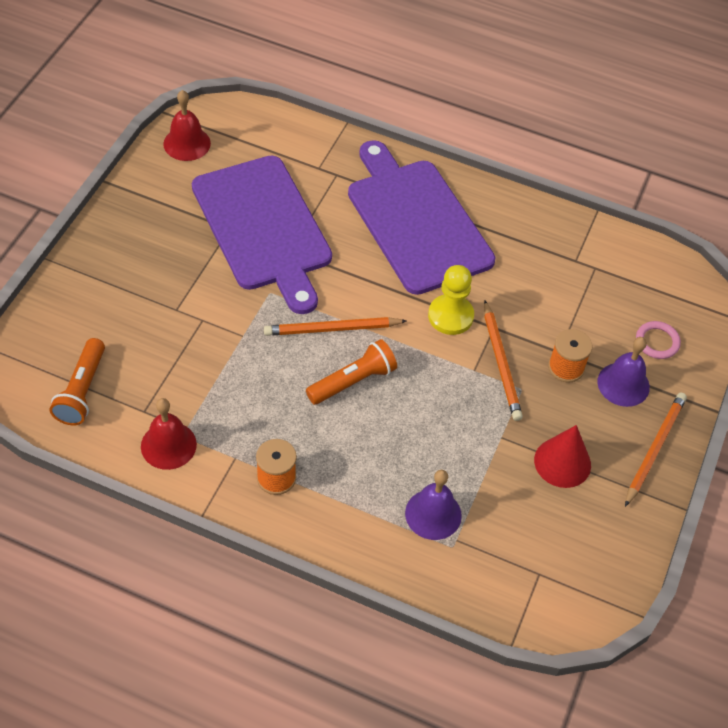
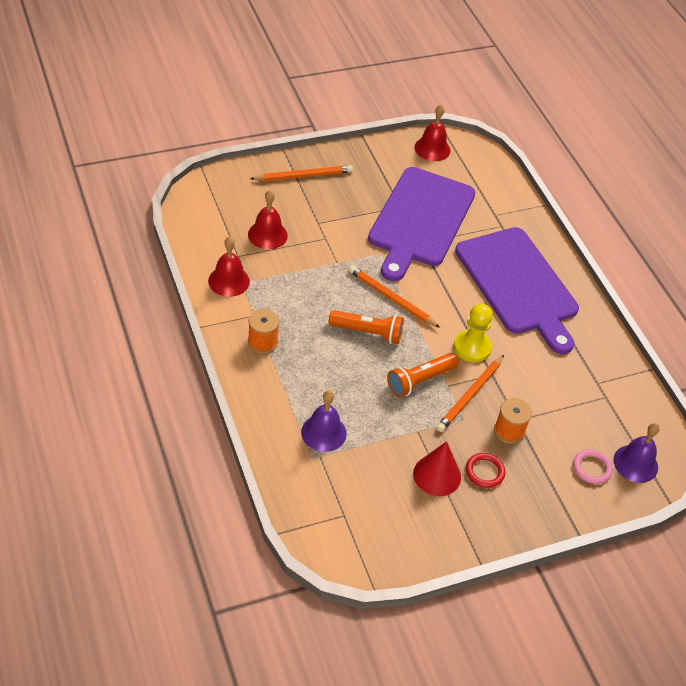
camera: 45 degrees right, 5 degrees down
orange flashlight [50,338,105,425] -> orange flashlight moved to [387,353,459,397]
purple cutting board [348,140,495,295] -> purple cutting board turned 135 degrees clockwise [455,227,579,354]
purple bell [597,337,650,407] -> purple bell moved to [613,423,659,483]
orange pencil [625,392,687,507] -> orange pencil moved to [250,165,353,181]
none -> red bell [248,190,288,249]
none -> red ring [466,453,505,488]

